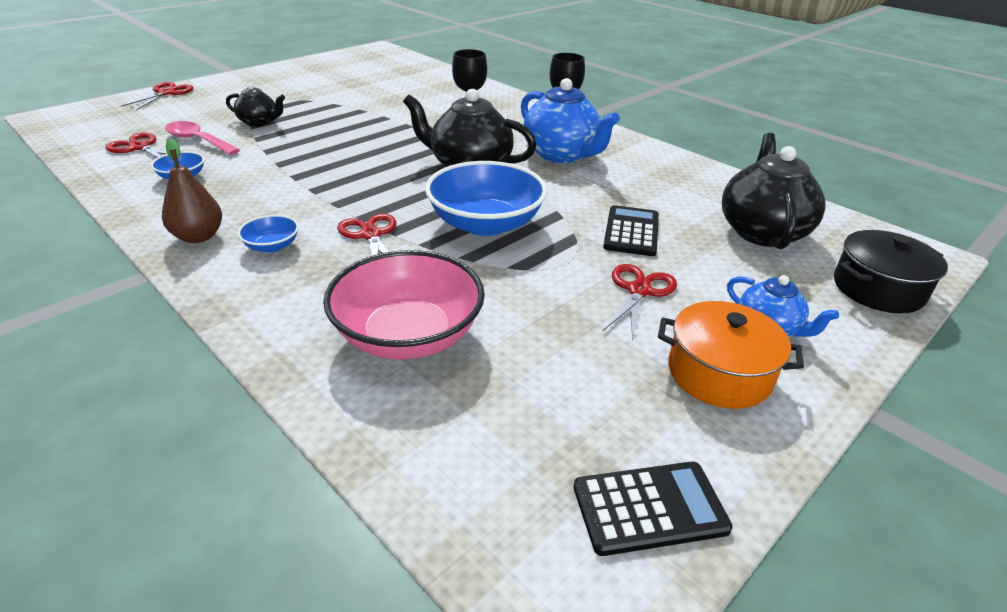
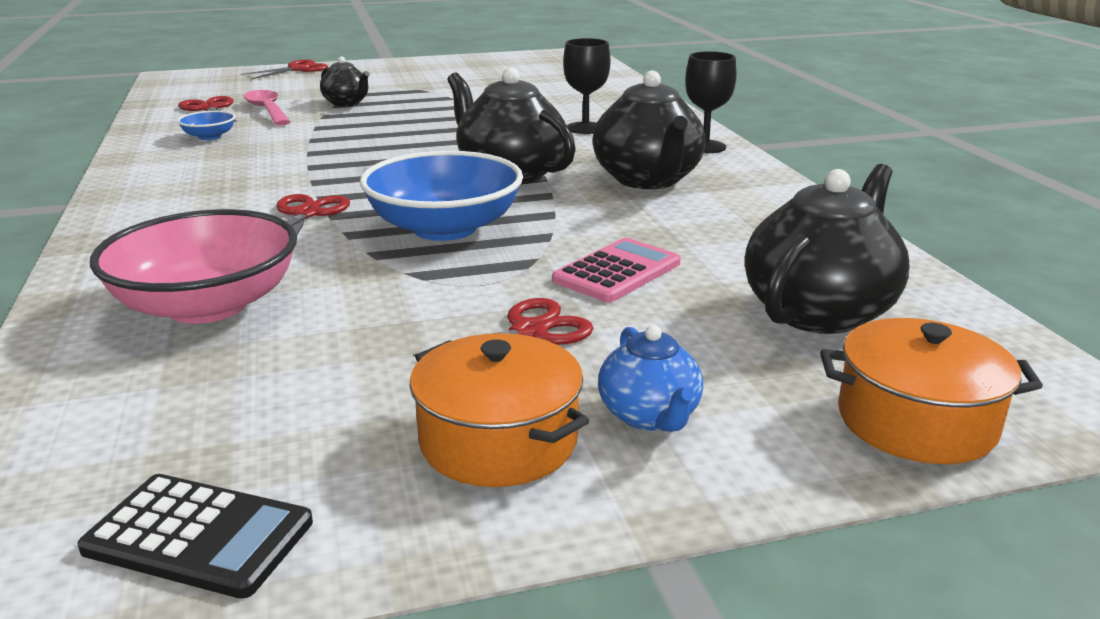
camera: 30 degrees right, 10 degrees down
brown pear [162,139,222,243] -> none
blue bowl [238,215,299,253] -> none
blue teapot [521,78,620,163] -> black teapot [593,71,705,189]
black calculator [603,205,659,256] -> pink calculator [552,238,681,302]
black pot [834,230,948,313] -> orange pot [820,318,1043,464]

